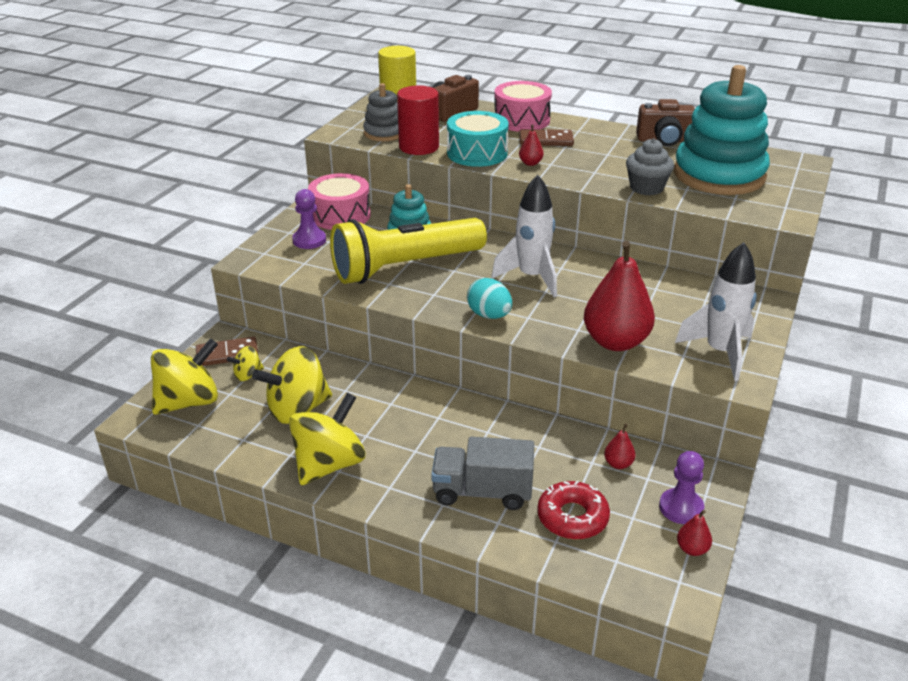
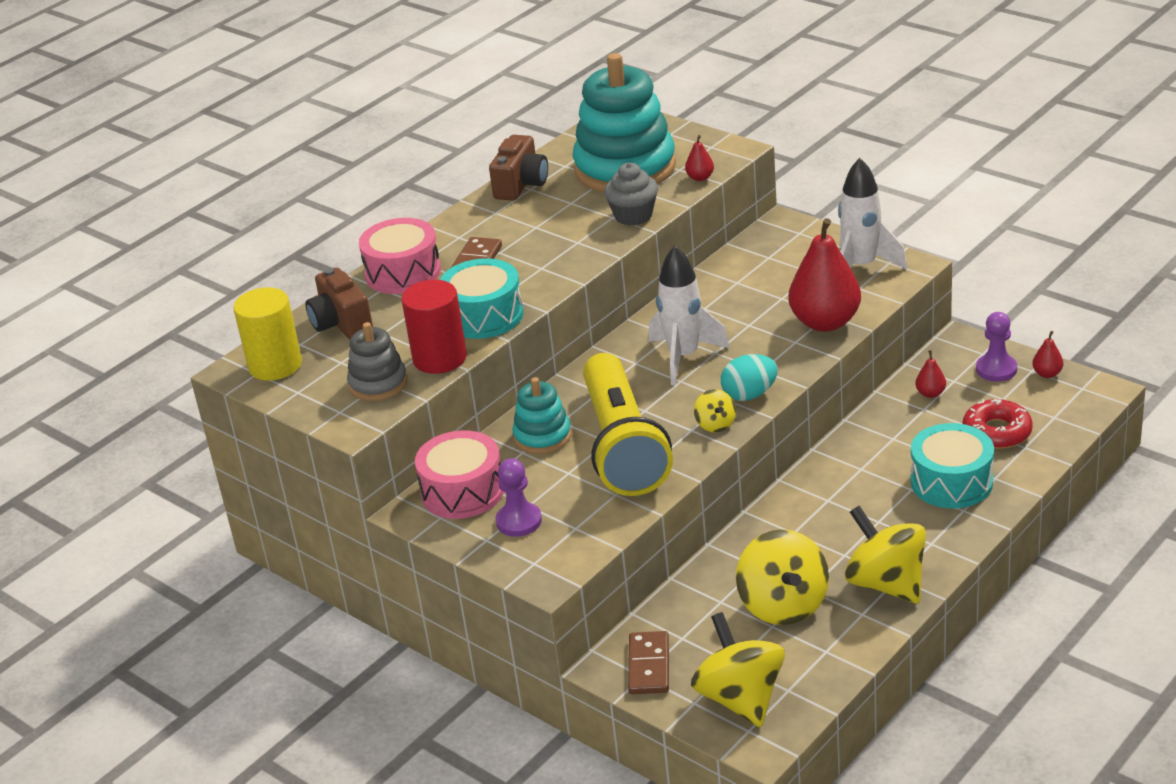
camera: 70 degrees left, 0 degrees up
yellow spinning top [227,346,264,381] -> yellow spinning top moved to [694,389,736,432]
grey truck [431,437,534,510] -> turquoise drum [911,423,994,508]
red pear [519,124,544,166] -> red pear moved to [685,135,714,181]

